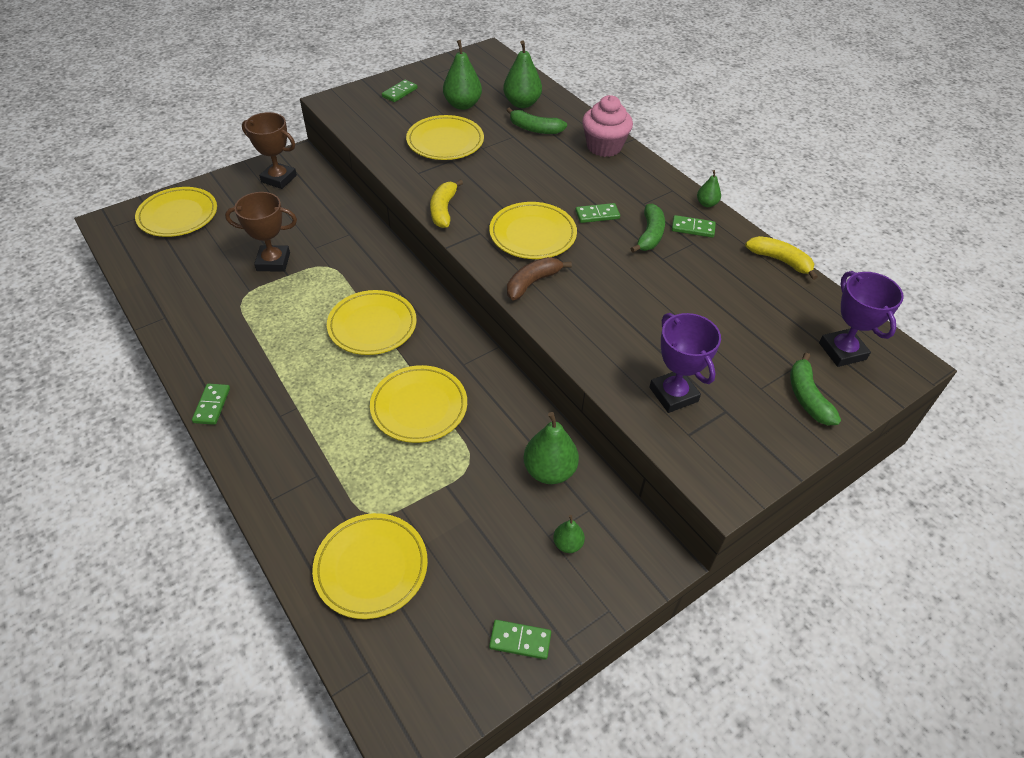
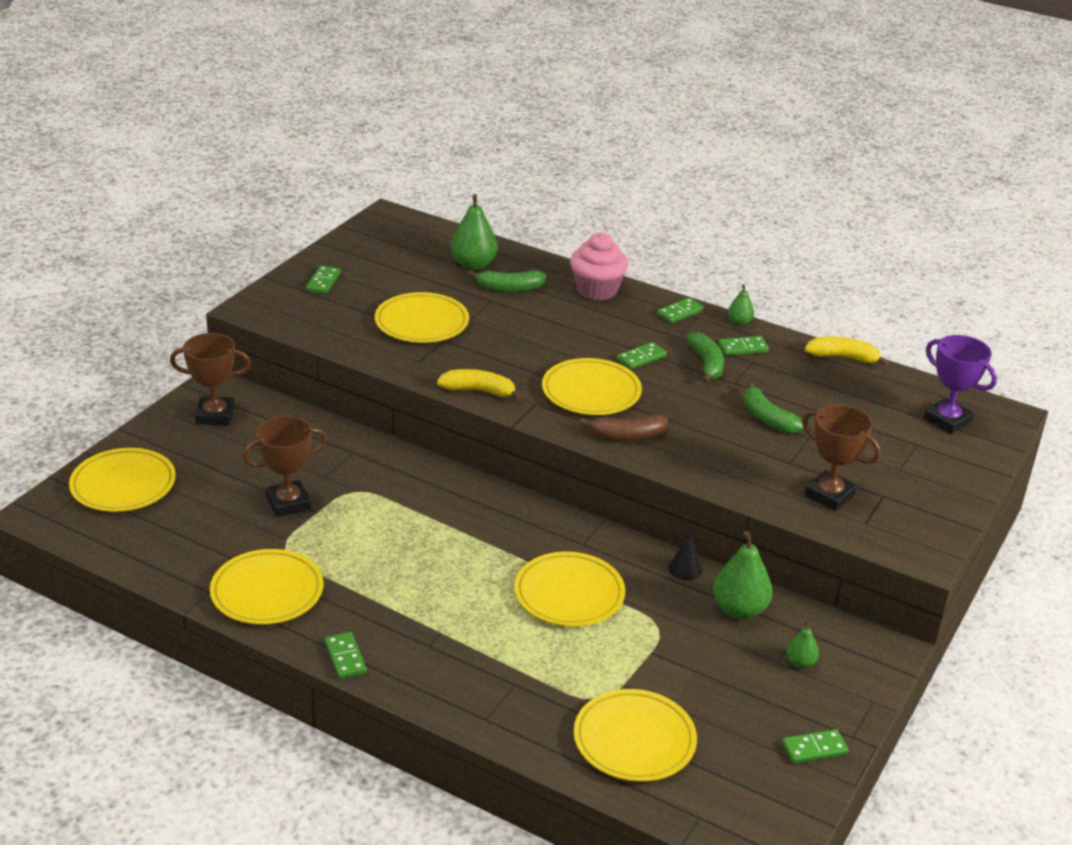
camera: 25 degrees left, 15 degrees down
yellow plate [327,290,417,355] -> yellow plate moved to [210,549,324,624]
yellow banana [430,179,463,228] -> yellow banana turned 120 degrees clockwise [437,369,522,400]
green pear [443,40,482,110] -> none
brown banana [507,257,572,300] -> brown banana turned 120 degrees counterclockwise [579,414,668,441]
purple trophy [649,313,721,413] -> brown trophy [802,405,881,511]
green banana [790,353,841,426] -> green banana moved to [743,382,803,433]
none -> green domino [657,298,704,323]
none -> black cone [668,534,703,580]

